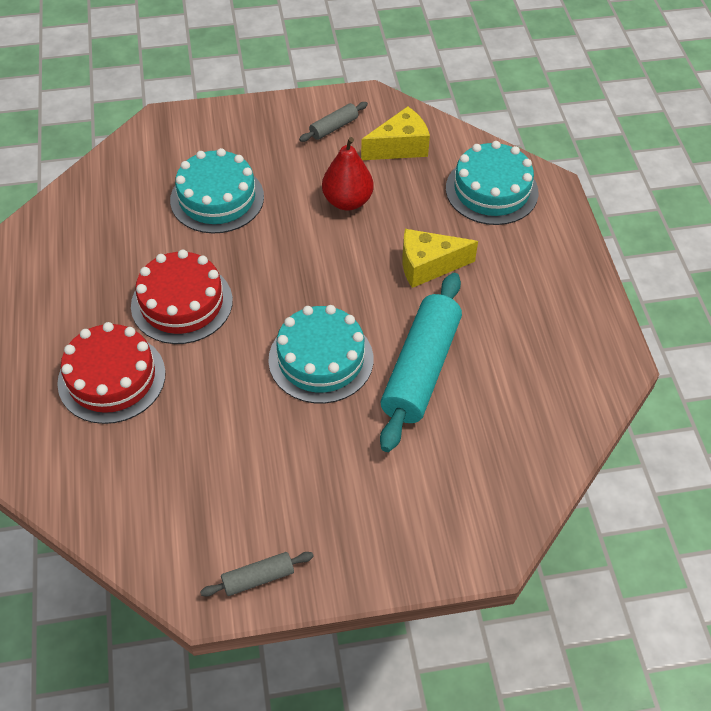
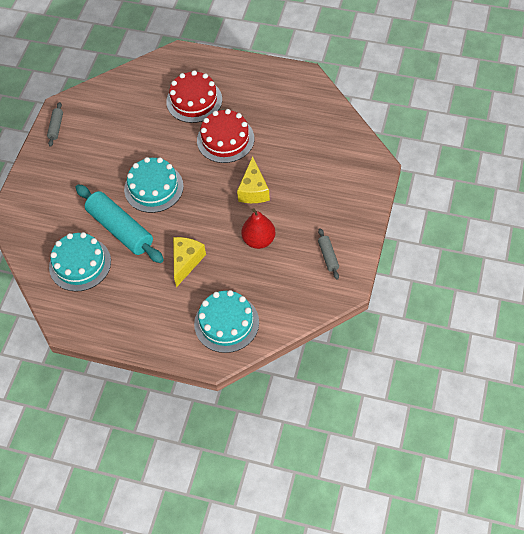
camera: 120 degrees right, 5 degrees up
turquoise cake [170,148,264,233] -> turquoise cake moved to [49,232,111,292]
yellow cheese [361,106,430,160] -> yellow cheese moved to [237,156,270,203]

